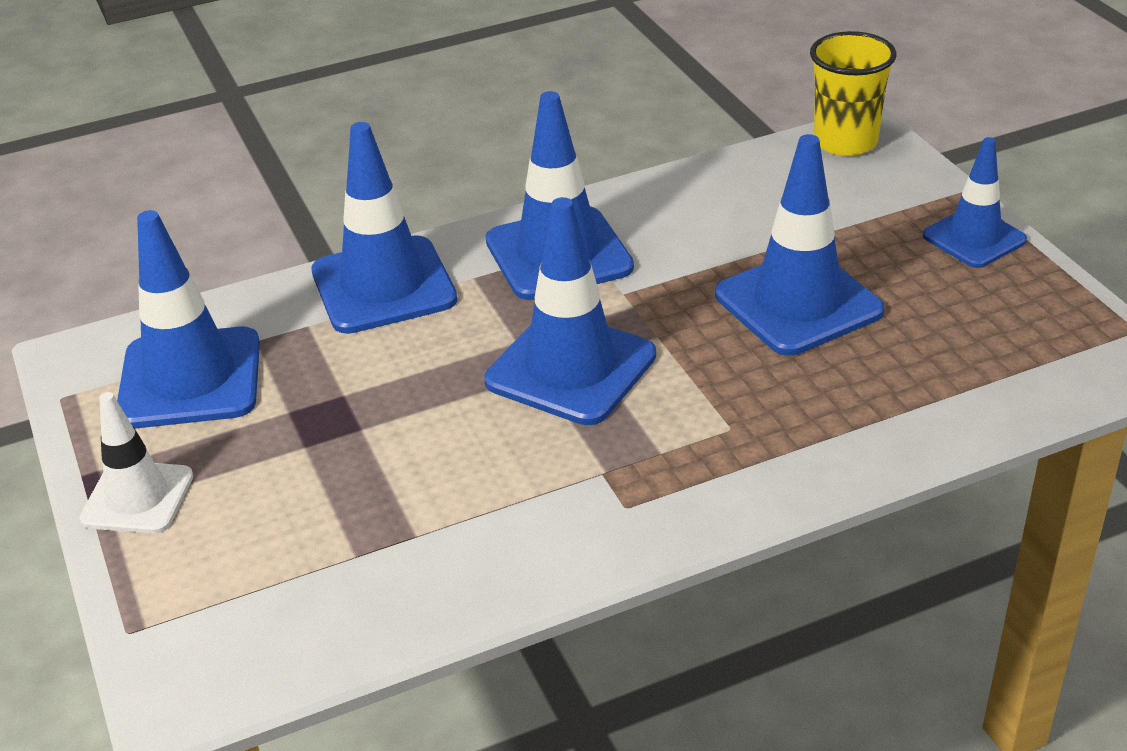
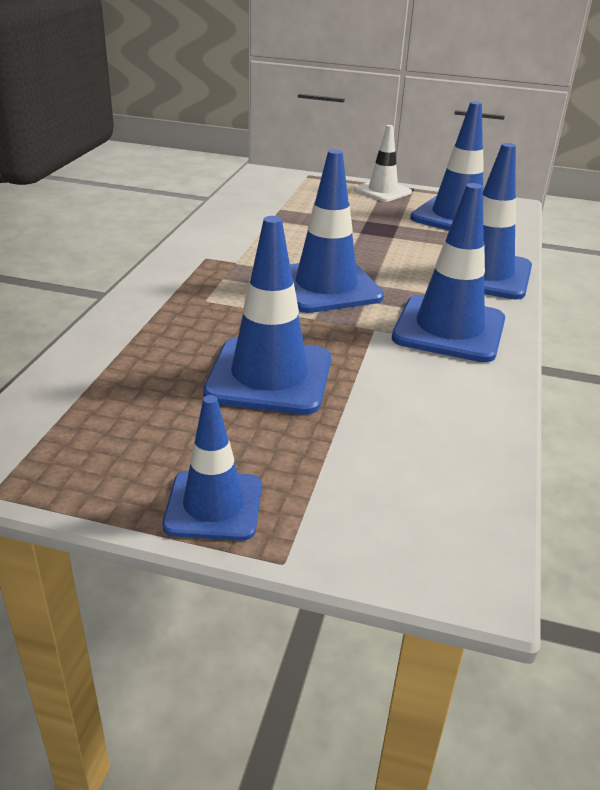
camera: 125 degrees right, 5 degrees down
yellow cup [810,31,896,156] -> none

